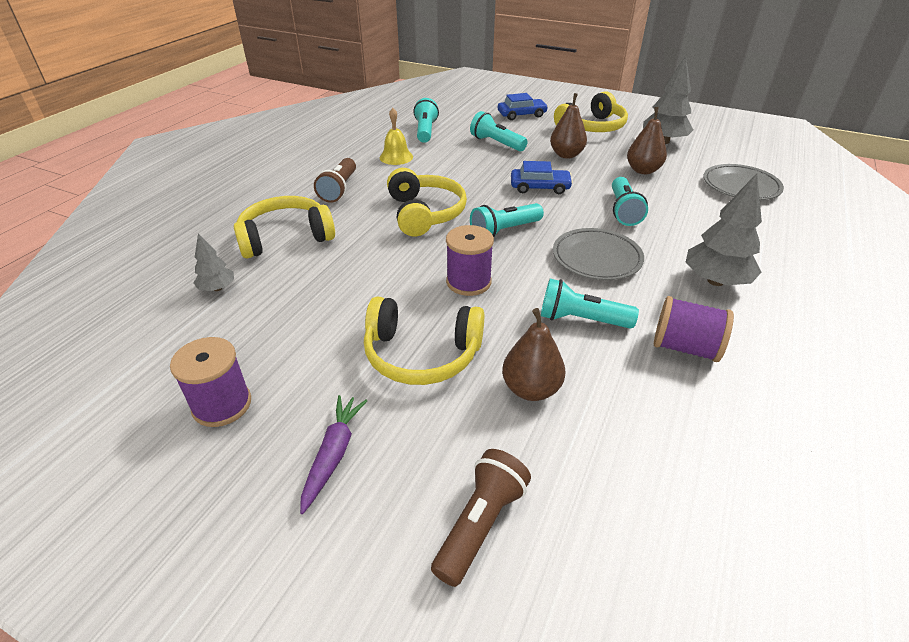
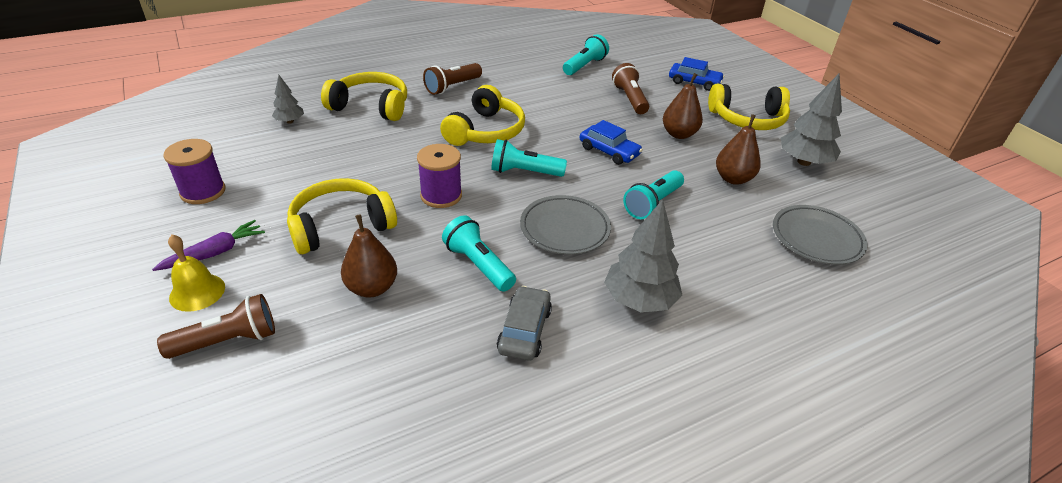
camera: 35 degrees right, 0 degrees up
yellow headphones [364,297,484,385] -> yellow headphones turned 105 degrees clockwise [287,178,397,254]
yellow bell [380,108,413,165] -> yellow bell moved to [168,234,225,312]
turquoise flashlight [470,111,528,152] -> brown flashlight [612,63,649,114]
purple spool [654,296,734,362] -> grey car [497,286,552,360]

